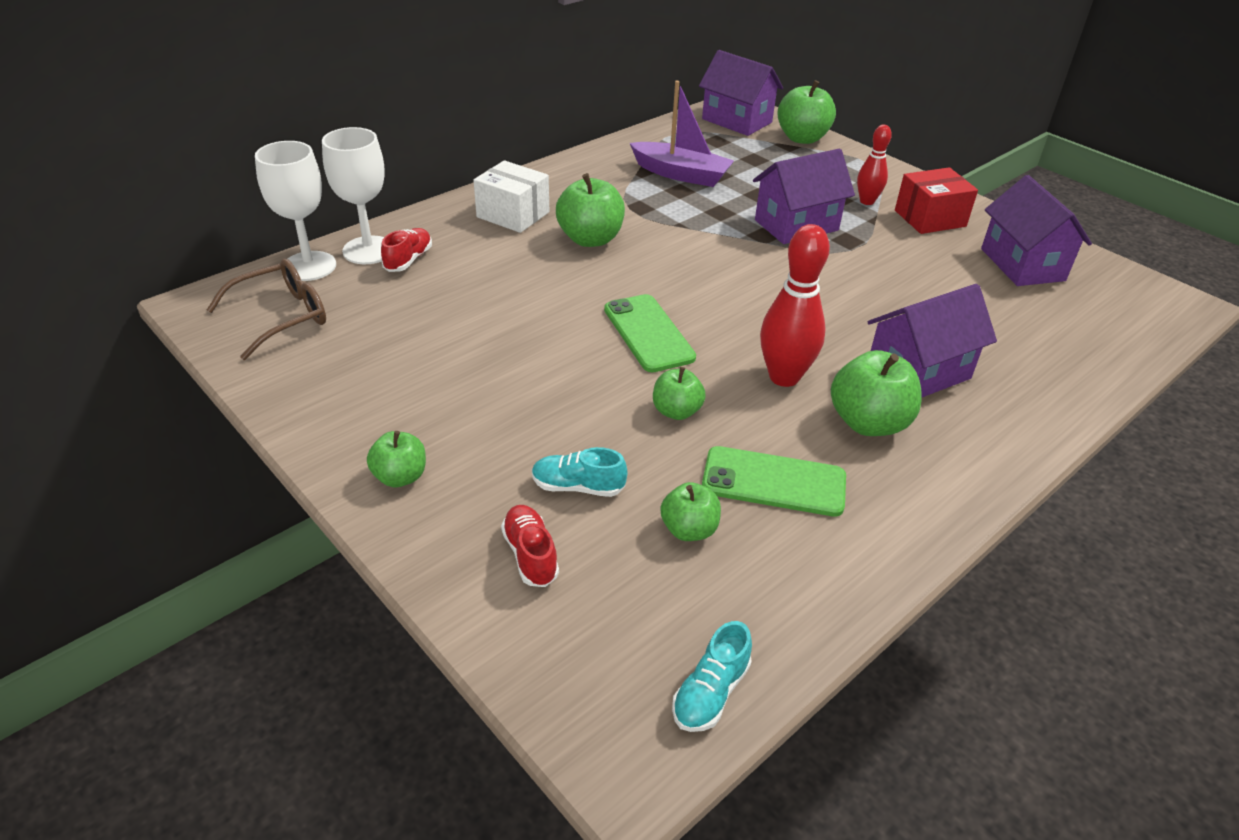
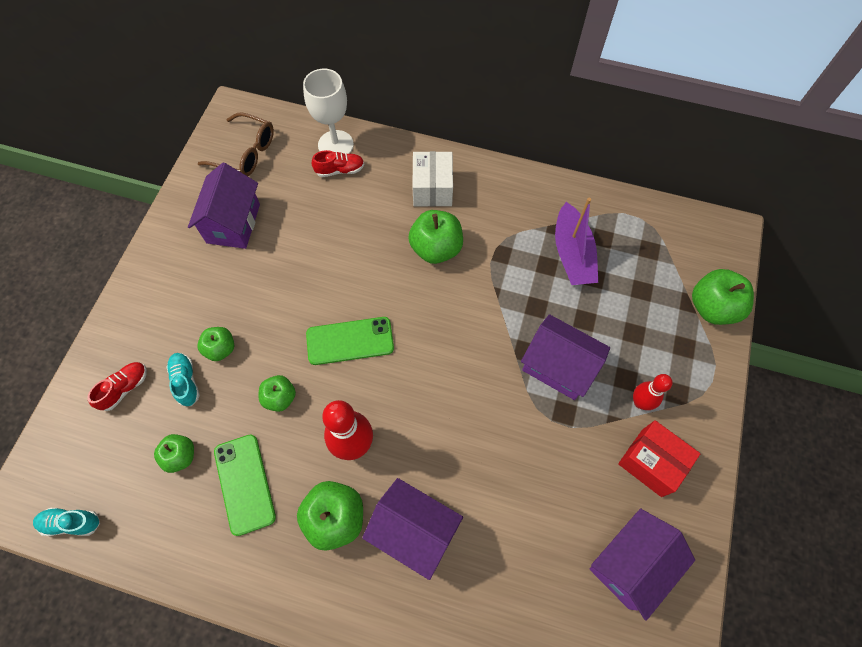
camera: 60 degrees right, 25 degrees up
white goblet [255,141,336,281] -> none
green apple [367,431,426,487] -> green apple moved to [197,327,234,361]
green phone [604,294,696,372] -> green phone turned 45 degrees clockwise [306,317,394,365]
purple house [699,50,783,136] -> purple house moved to [188,163,260,249]

